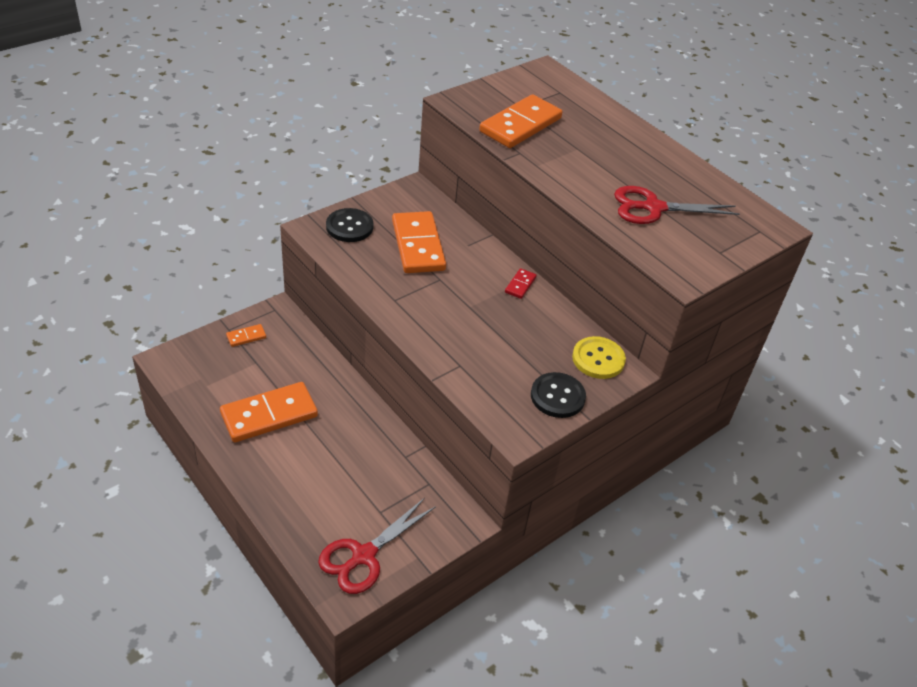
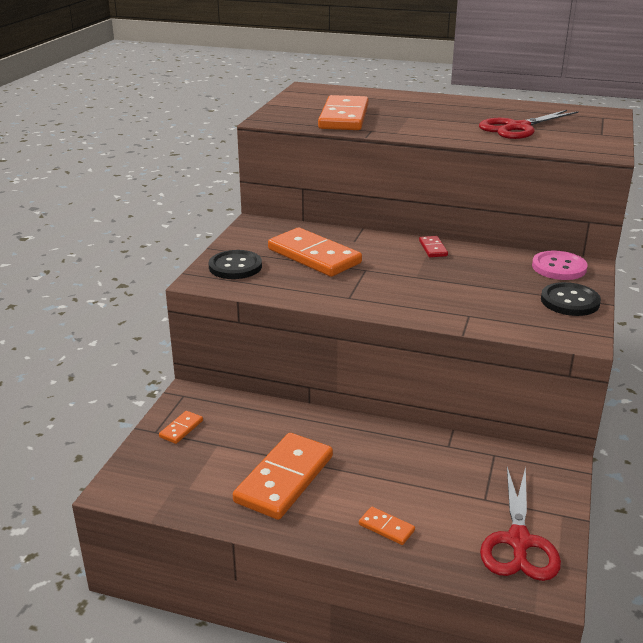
camera: 30 degrees left, 15 degrees down
yellow button [572,336,626,379] -> pink button [532,251,588,280]
none -> orange domino [359,507,415,545]

